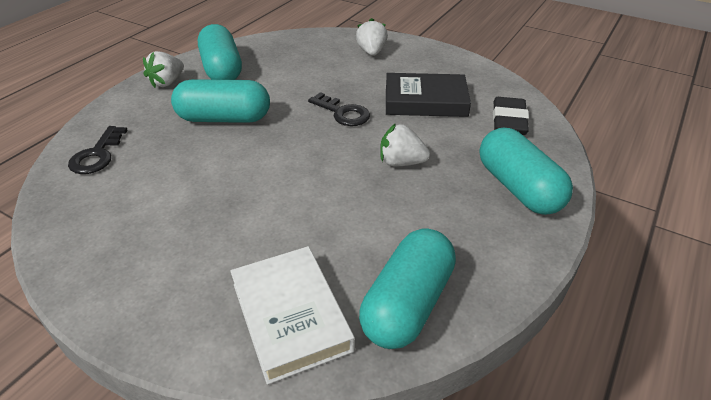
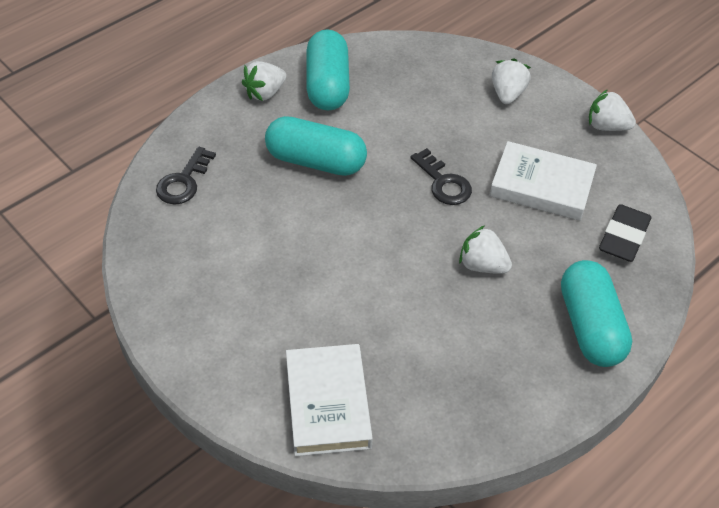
camera: 15 degrees right, 10 degrees up
turquoise capsule [359,228,456,349] -> none
black book [386,73,471,117] -> white book [490,141,597,221]
none -> white strawberry [589,89,636,131]

